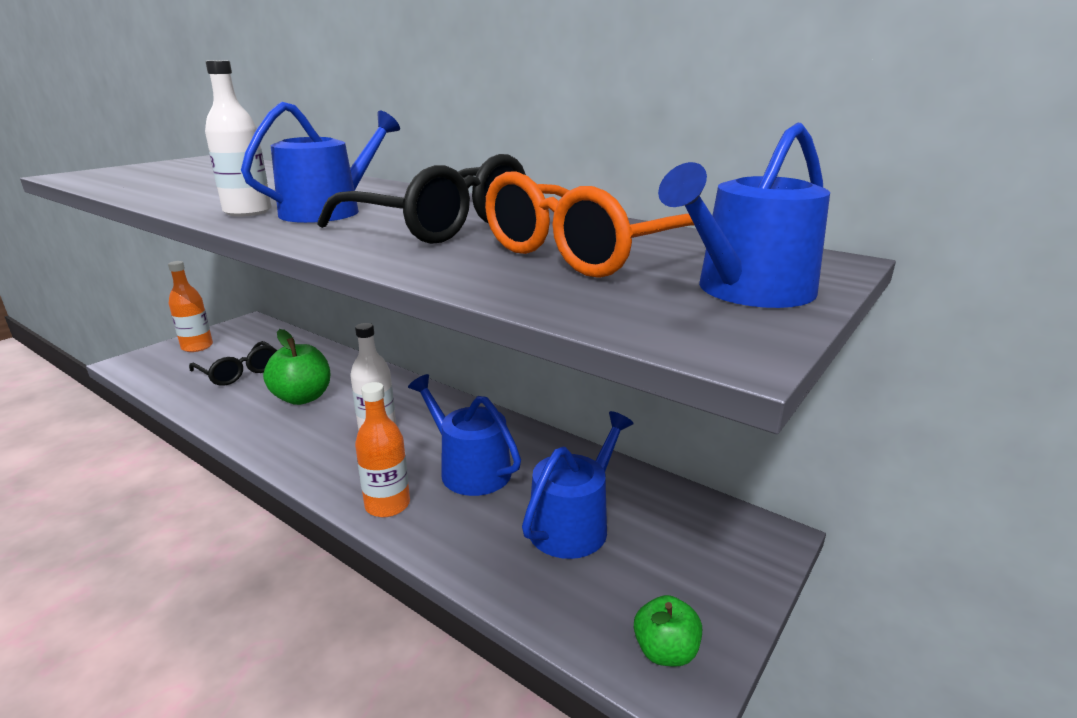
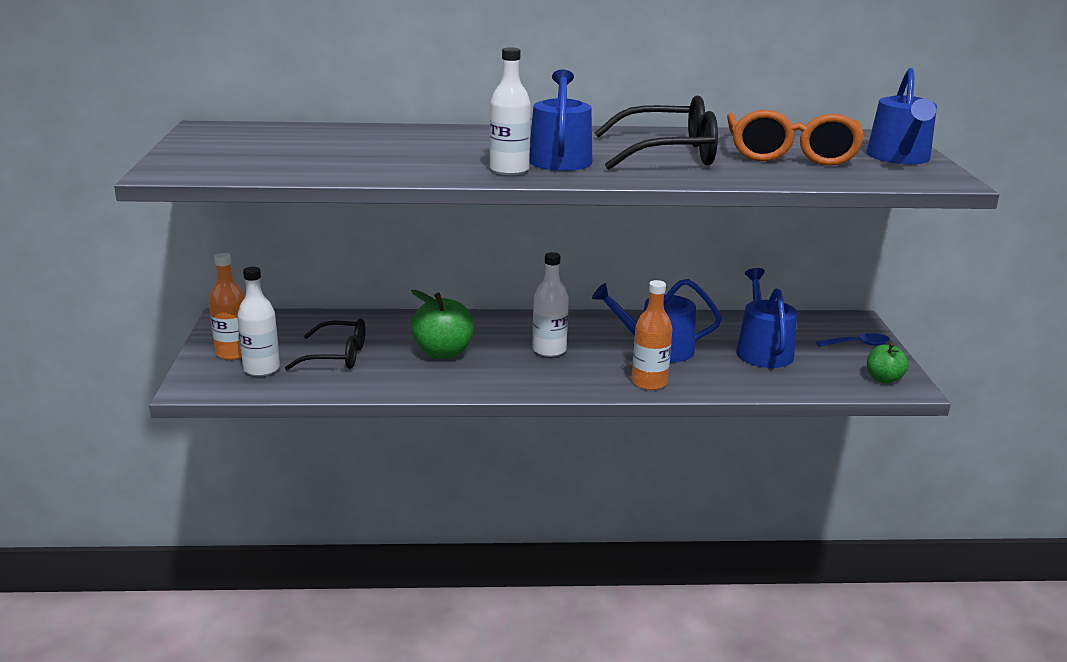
camera: 40 degrees left, 0 degrees up
none -> white bottle [237,267,280,376]
none -> blue spoon [816,333,890,347]

